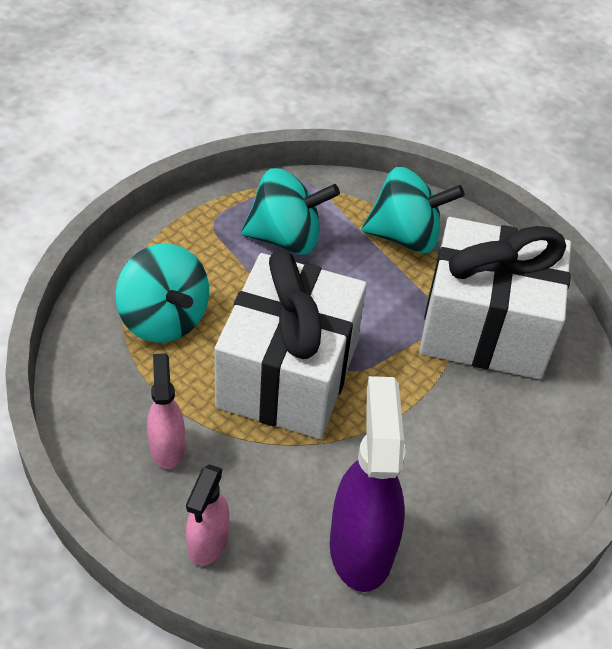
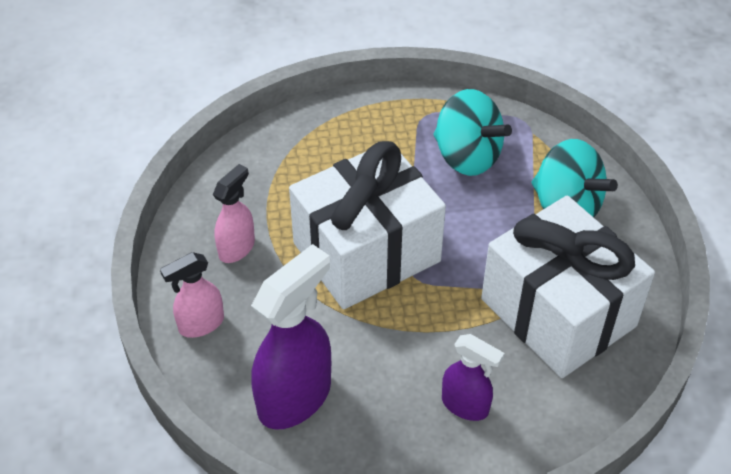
camera: 45 degrees right, 0 degrees up
turquoise spinning top [116,244,209,343] -> none
none -> purple spray bottle [442,334,504,421]

